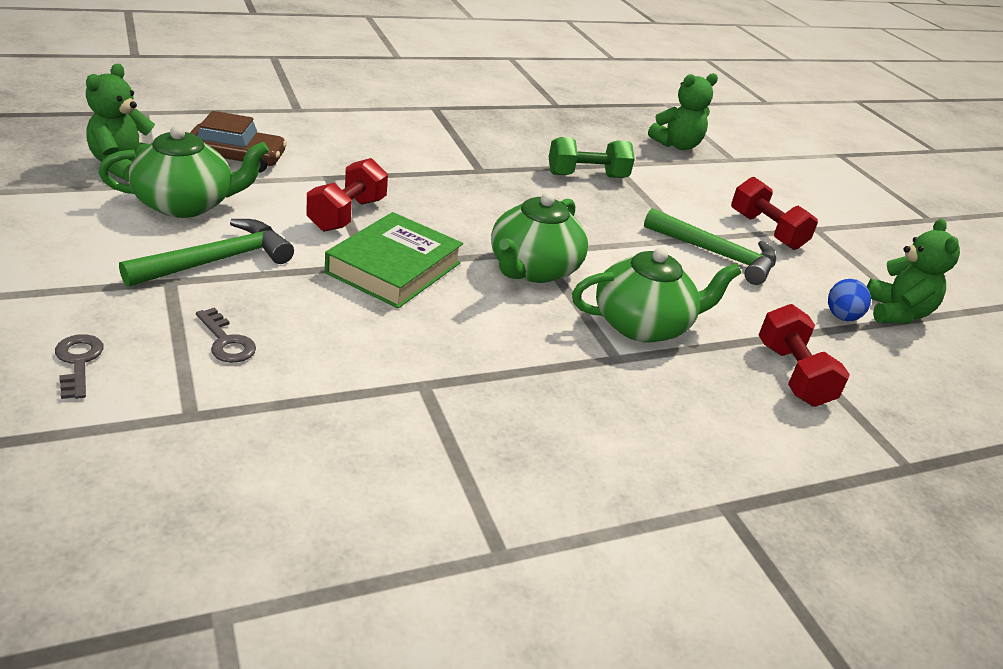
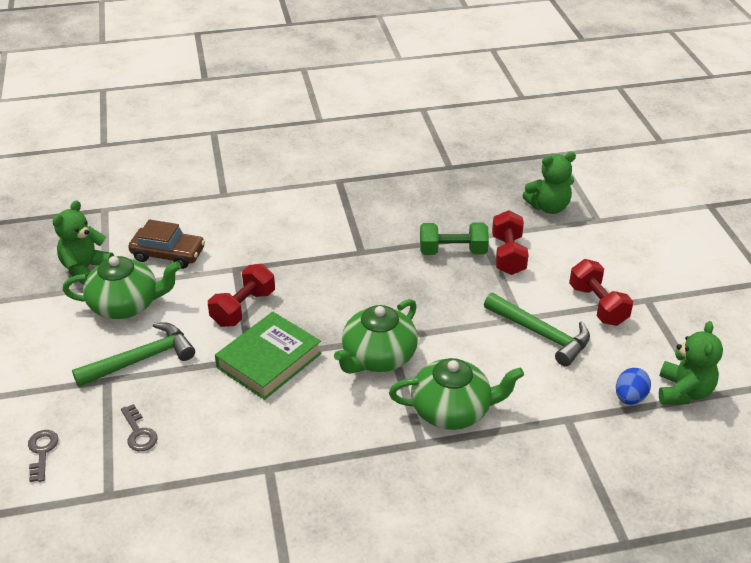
camera: 15 degrees right, 5 degrees up
red dumbbell [759,304,850,407] -> red dumbbell moved to [492,210,529,275]

